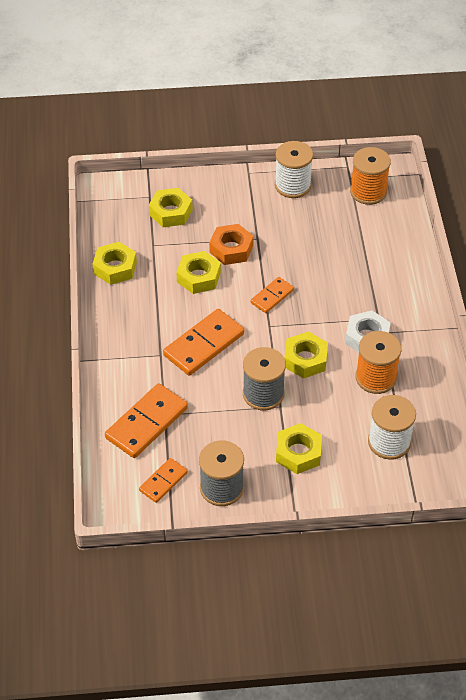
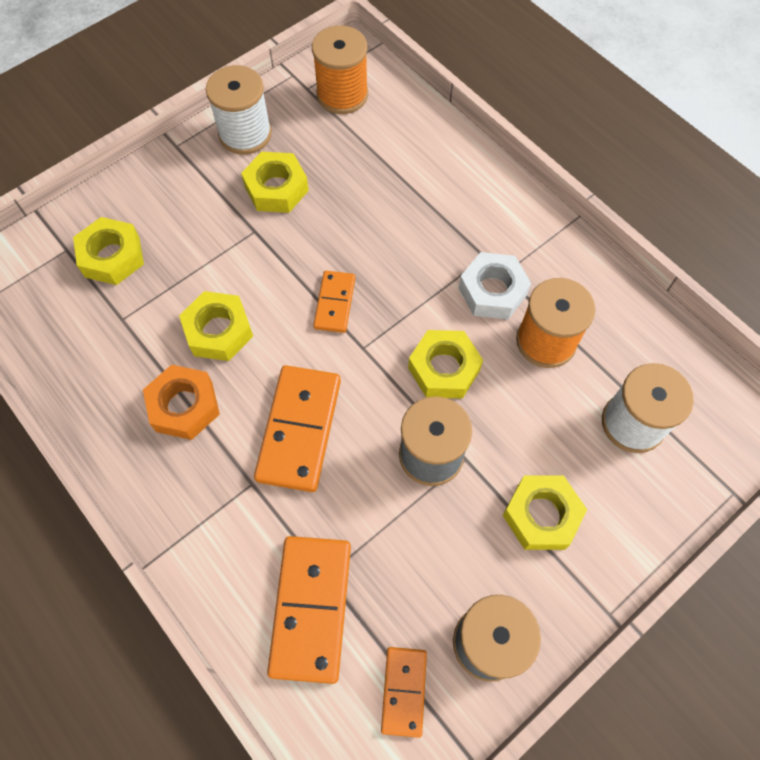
camera: 35 degrees left, 15 degrees up
yellow nut [93,242,137,285] -> yellow nut moved to [241,152,309,213]
orange nut [209,224,253,265] -> orange nut moved to [143,365,220,440]

